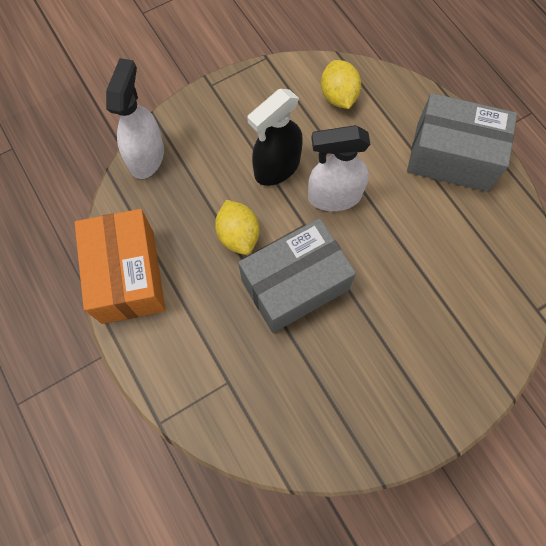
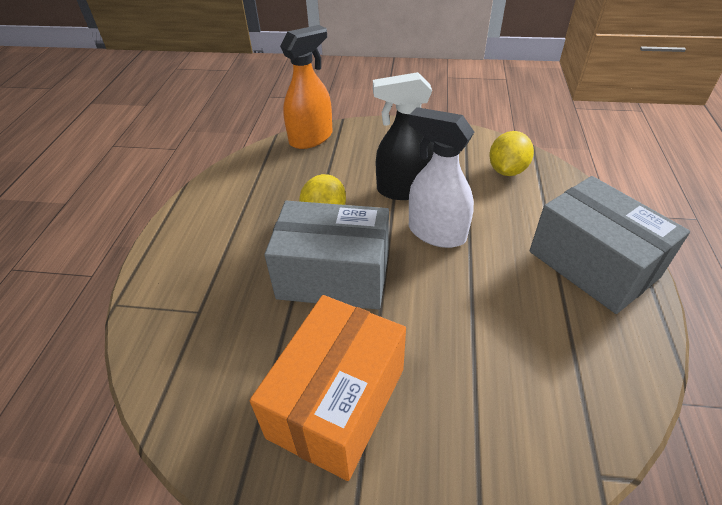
camera: 40 degrees right, 25 degrees down
orange box [75,209,165,324] -> orange box moved to [250,295,406,481]
white spray bottle [106,58,164,179] -> orange spray bottle [280,25,332,149]

